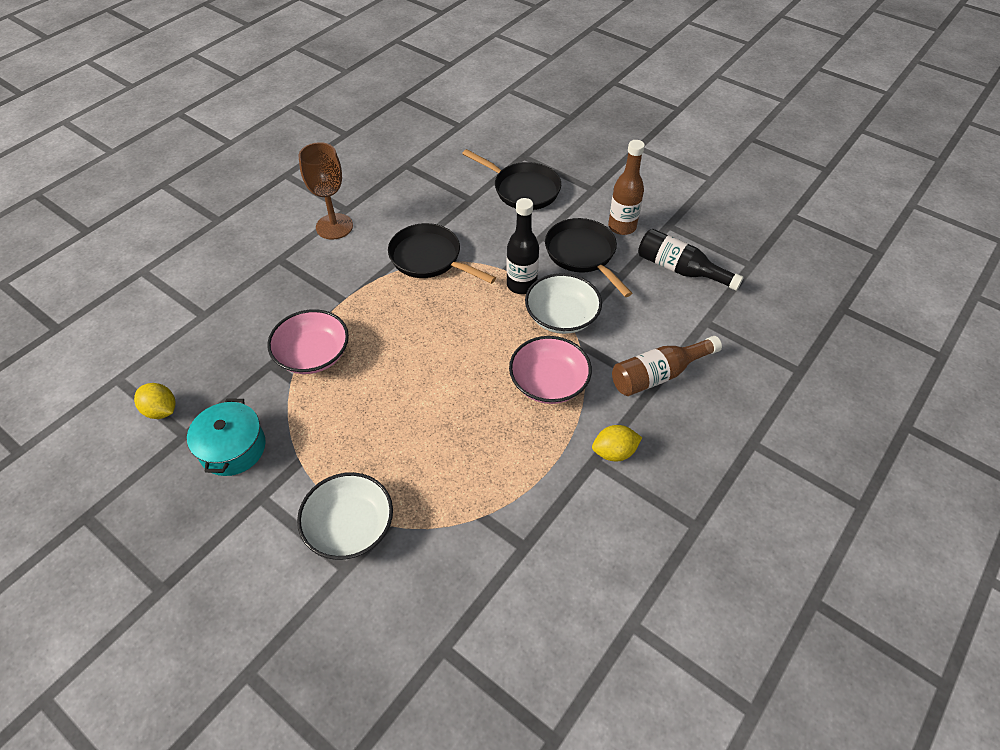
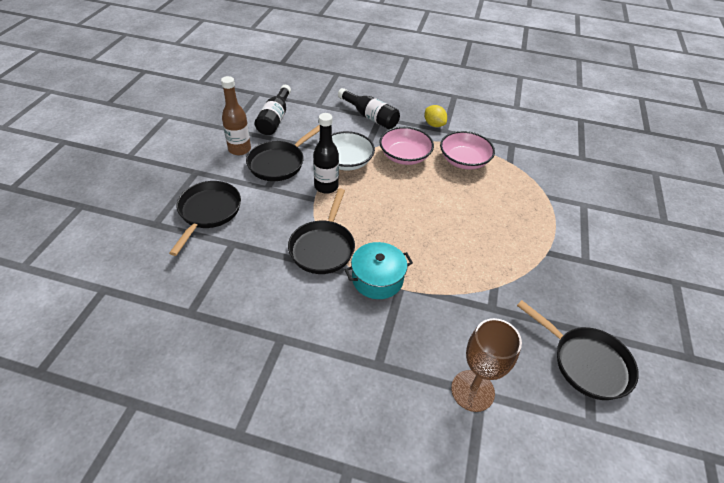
camera: 115 degrees left, 5 degrees down
yellow lemon [134,383,176,419] -> black pan [517,300,639,400]
turquoise pot [187,398,266,476] -> turquoise pot moved to [345,242,413,299]
pink bowl [267,309,349,374] -> pink bowl moved to [440,131,495,169]
white bowl [297,472,393,560] -> none
brown goblet [299,142,353,240] -> brown goblet moved to [451,318,522,412]
brown bottle [612,336,722,396] -> black bottle [338,88,400,129]

